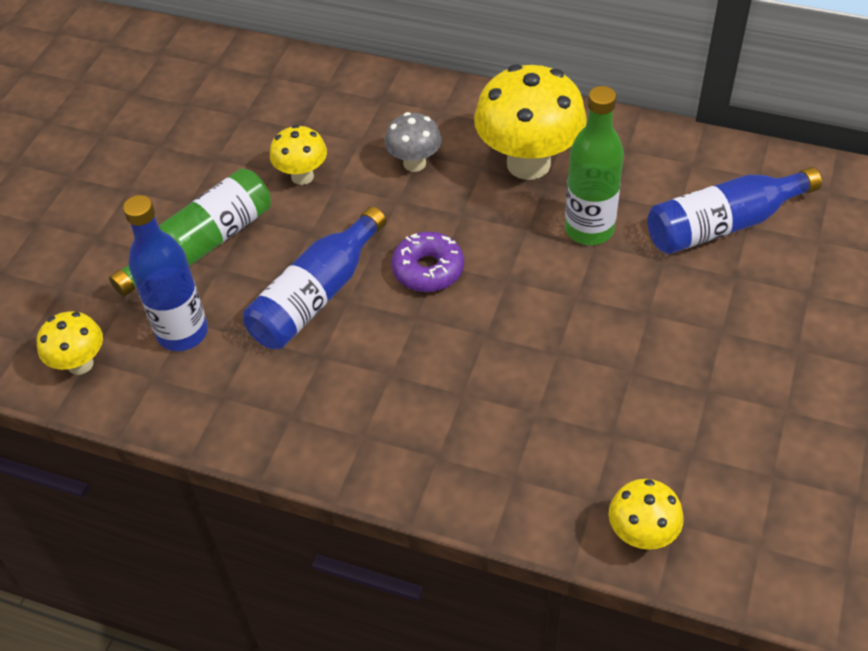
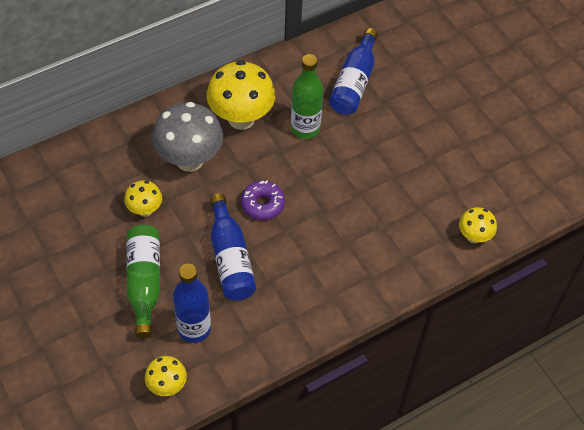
camera: 55 degrees left, 5 degrees up
grey mushroom [384,112,442,172] -> grey mushroom [152,102,223,172], size x1.90

